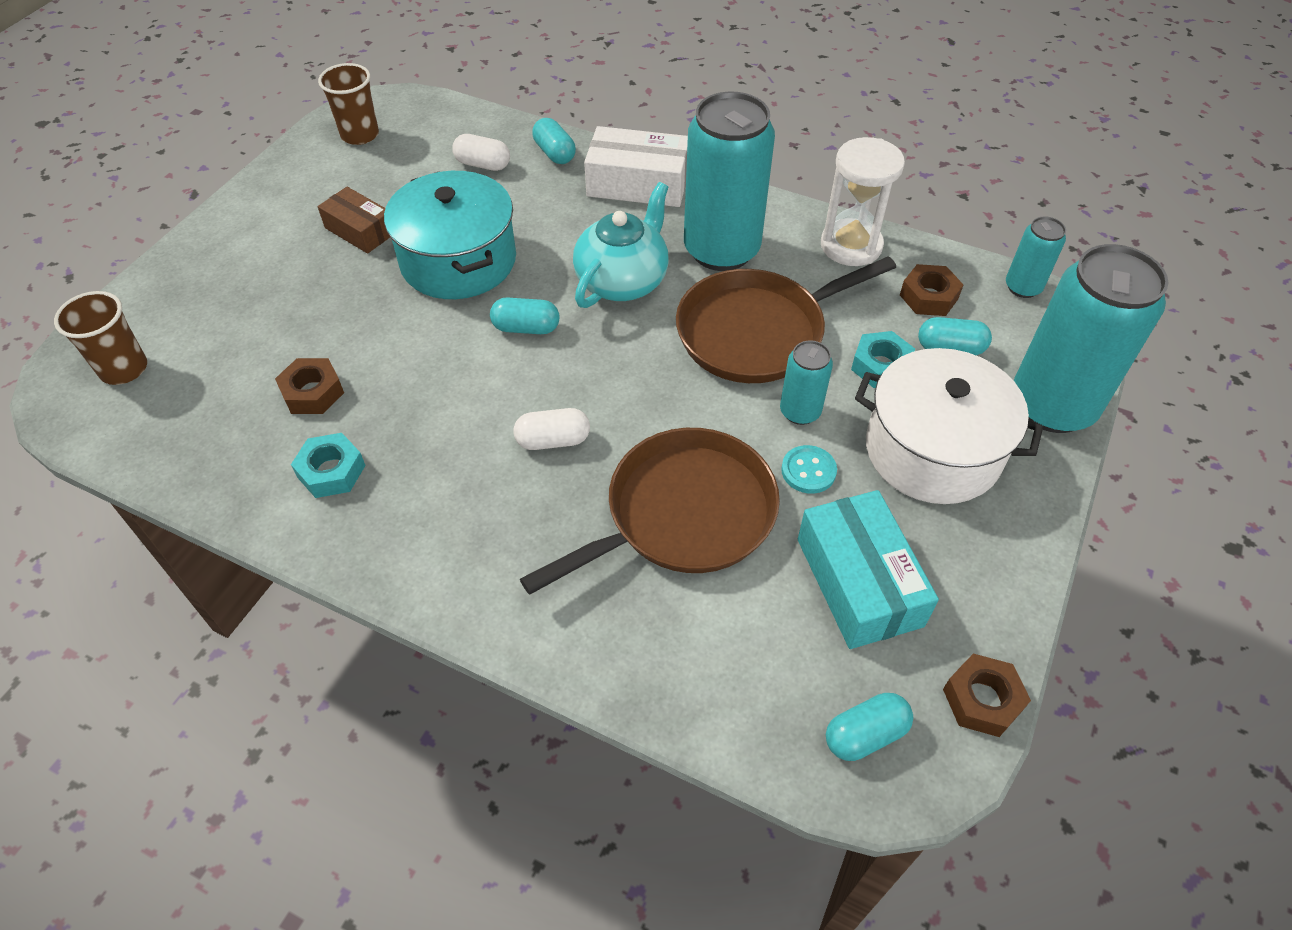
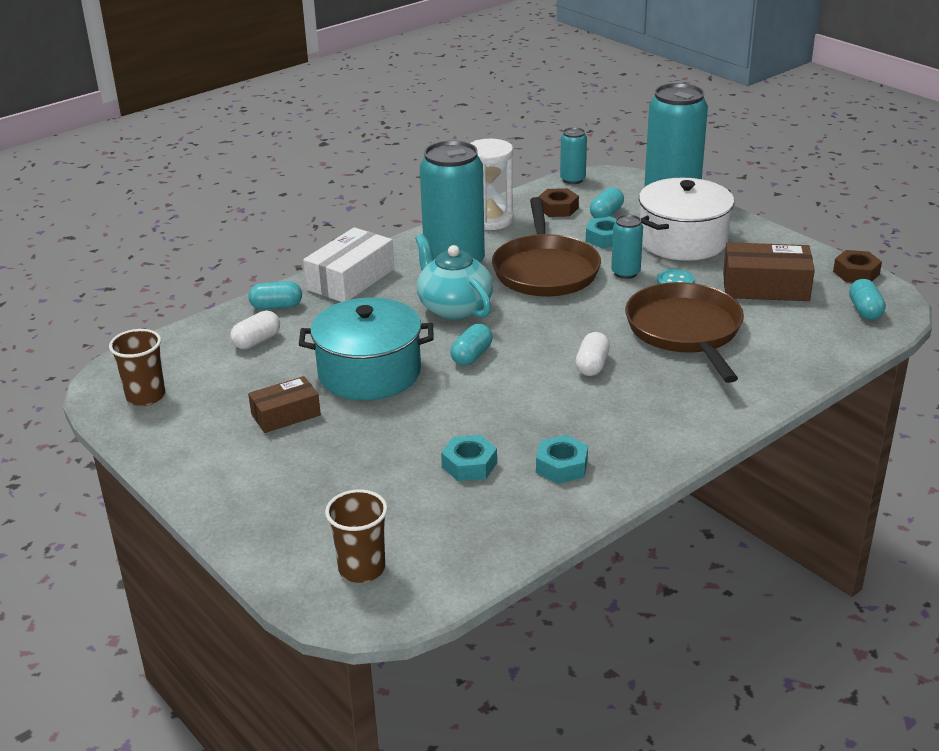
camera: 65 degrees left, 20 degrees down
brown nut [275,358,344,414] -> turquoise nut [441,435,497,481]
turquoise box [798,490,939,649] -> brown box [723,242,815,301]

